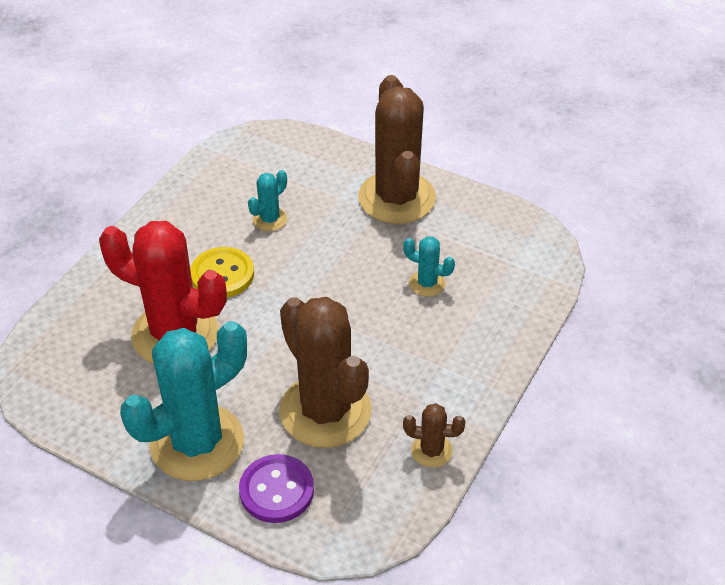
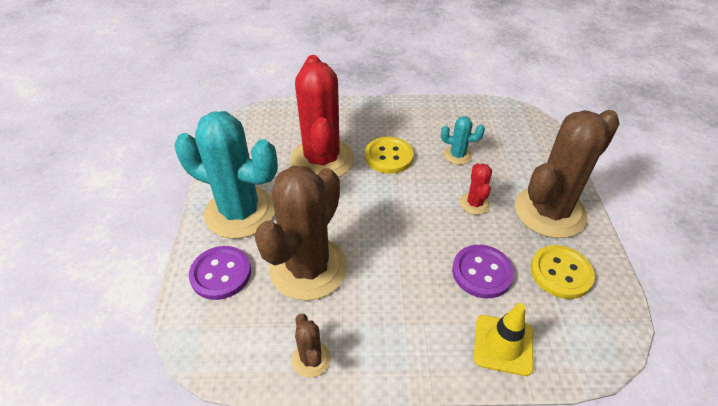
camera: 60 degrees right, 0 degrees up
turquoise cactus [403,236,455,296] -> purple button [452,245,514,298]
none -> red cactus [460,163,492,215]
none -> yellow traffic cone [474,303,534,376]
none -> yellow button [531,245,595,299]

